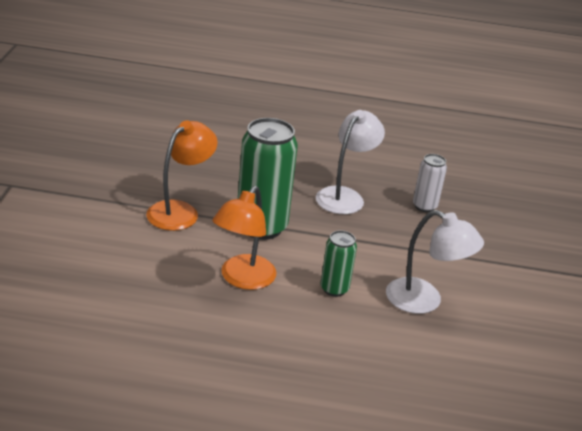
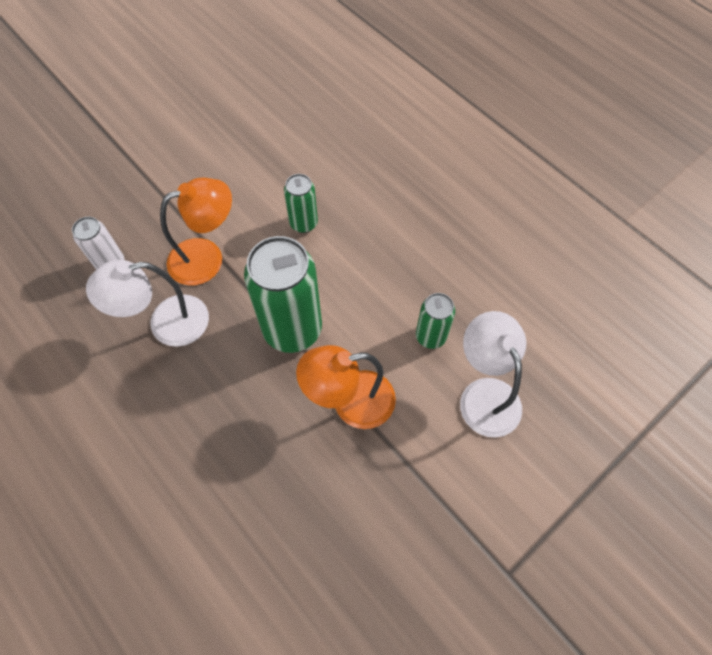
camera: 135 degrees left, 30 degrees up
orange lamp [212,186,277,290] -> orange lamp moved to [160,178,232,285]
white lamp [386,210,484,314] -> white lamp moved to [460,311,526,437]
none -> green can [416,293,455,349]

